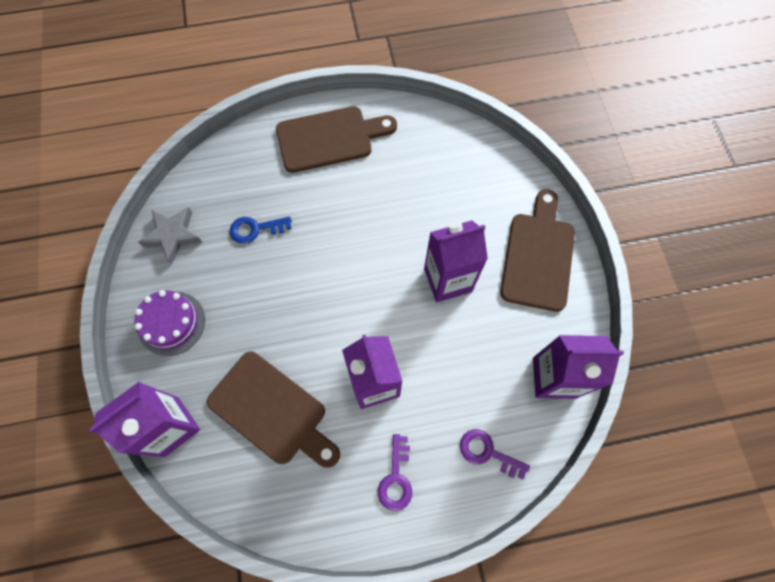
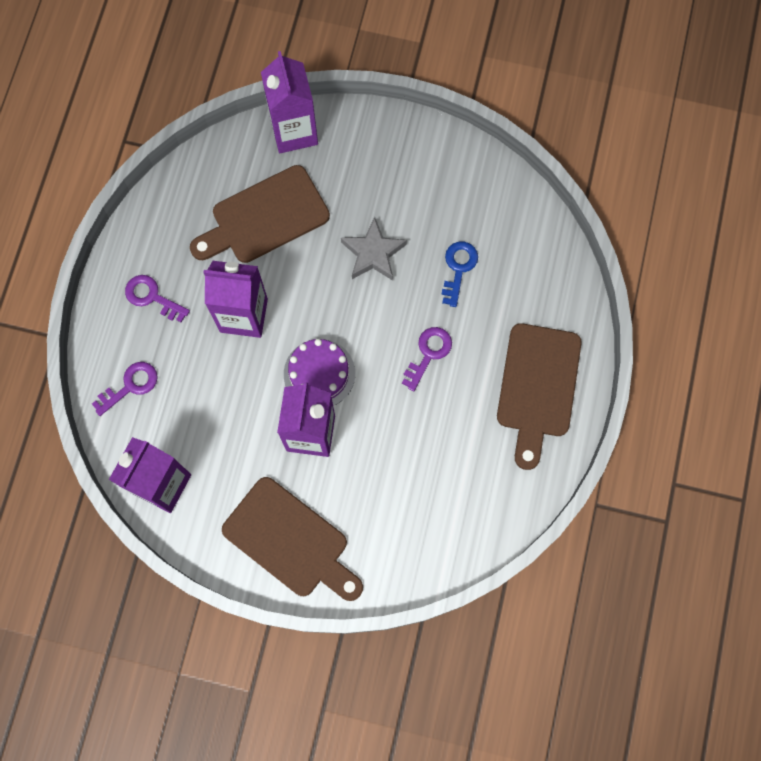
camera: 115 degrees right, 5 degrees up
purple cake [134,290,205,356] -> purple cake moved to [284,339,355,406]
grey star [138,207,202,264] -> grey star moved to [341,217,407,281]
none -> purple key [402,327,452,391]

